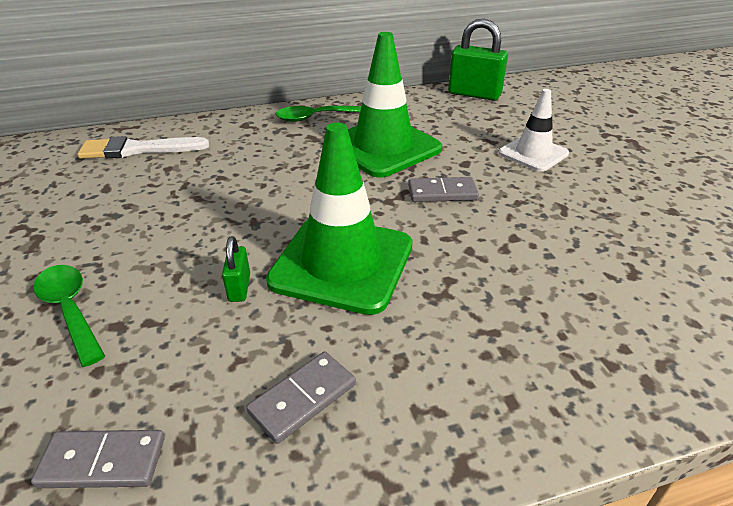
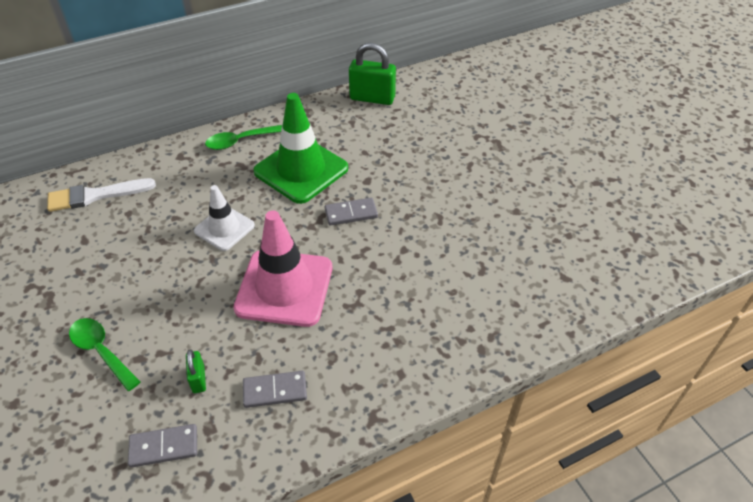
camera: 10 degrees left, 10 degrees up
green padlock [222,236,250,302] -> green padlock moved to [186,349,206,393]
grey domino [246,352,356,444] -> grey domino turned 45 degrees clockwise [243,371,307,408]
green traffic cone [266,123,413,315] -> pink traffic cone [234,210,332,327]
white traffic cone [499,89,569,172] -> white traffic cone moved to [194,185,255,251]

